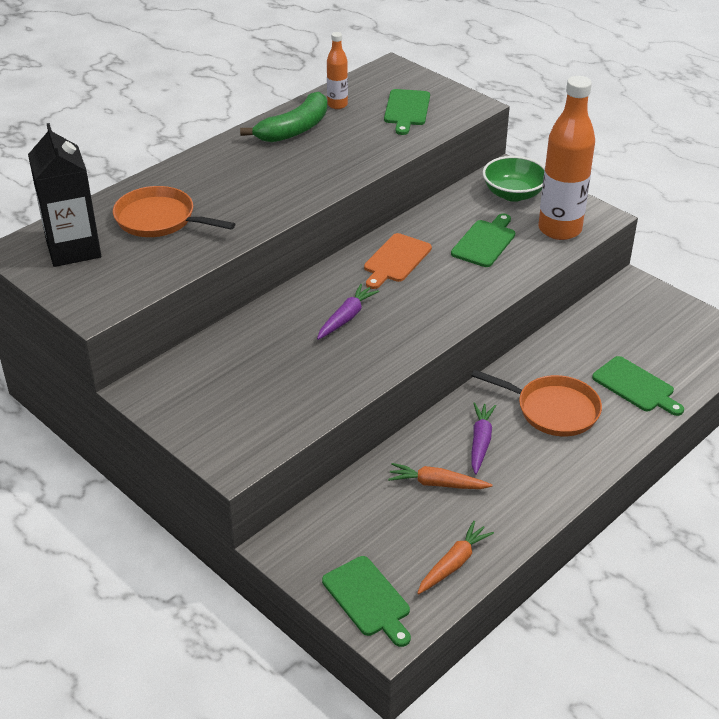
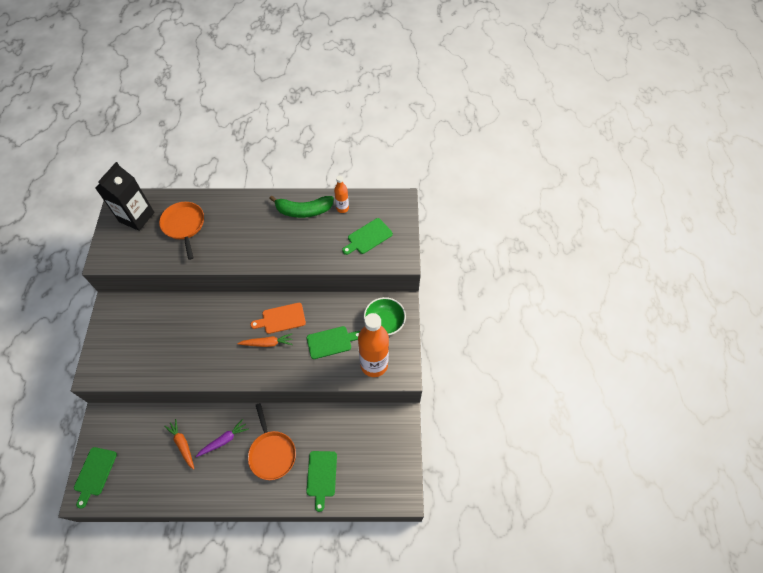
camera: 45 degrees right, 20 degrees up
purple carrot [317,284,379,340] -> none
orange carrot [417,521,494,594] -> orange carrot moved to [237,333,293,347]

